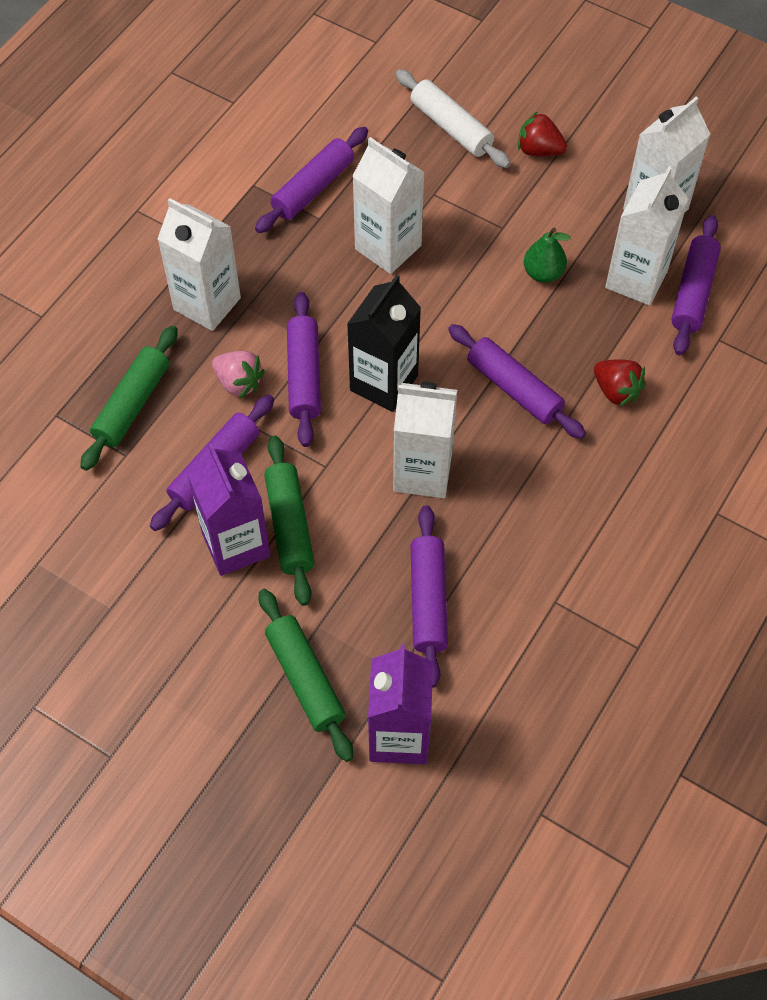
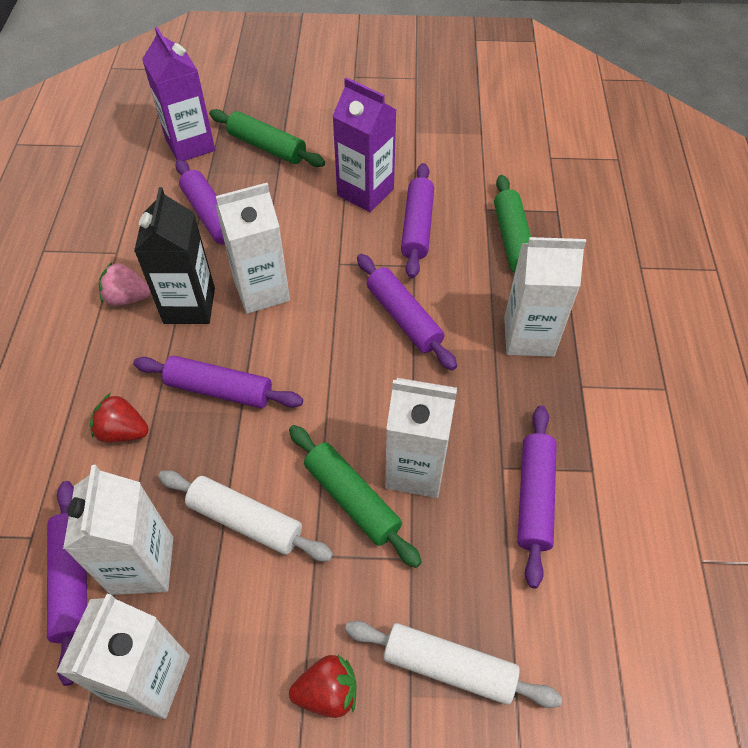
camera: 150 degrees right, 5 degrees down
pink strawberry [212,351,265,399] -> pink strawberry moved to [99,261,151,306]
green rolling pin [264,436,315,606] -> green rolling pin moved to [289,425,422,568]
black carton [347,274,421,412] -> black carton moved to [134,187,215,324]
green pear [524,228,570,283] -> white rolling pin [158,470,333,561]

